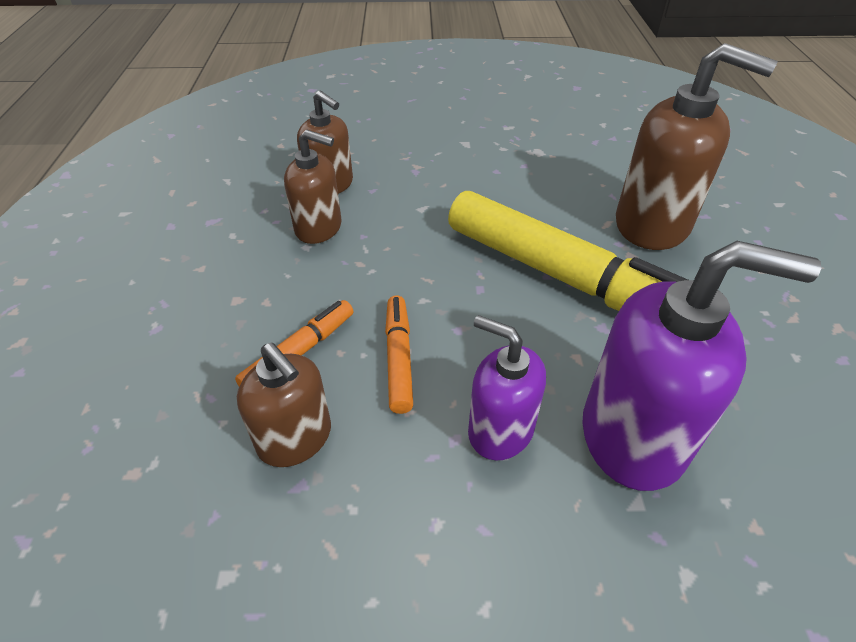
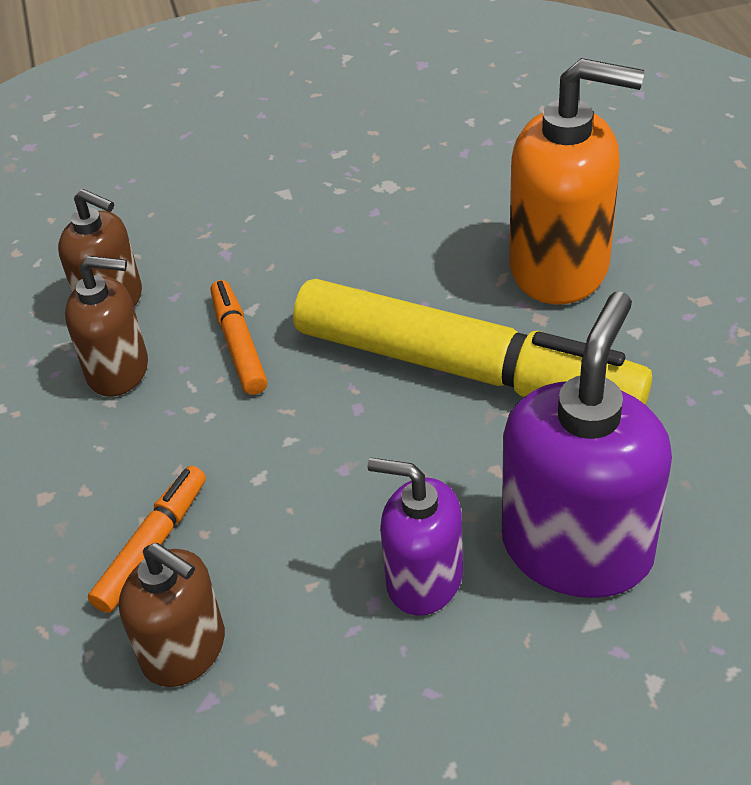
camera: 10 degrees left, 0 degrees up
orange marker [385,295,413,414] -> orange marker moved to [210,280,268,395]
purple soap dispenser [582,241,821,491] -> purple soap dispenser turned 60 degrees counterclockwise [502,292,672,598]
brown soap dispenser [616,43,778,250] -> orange soap dispenser [509,58,645,304]

